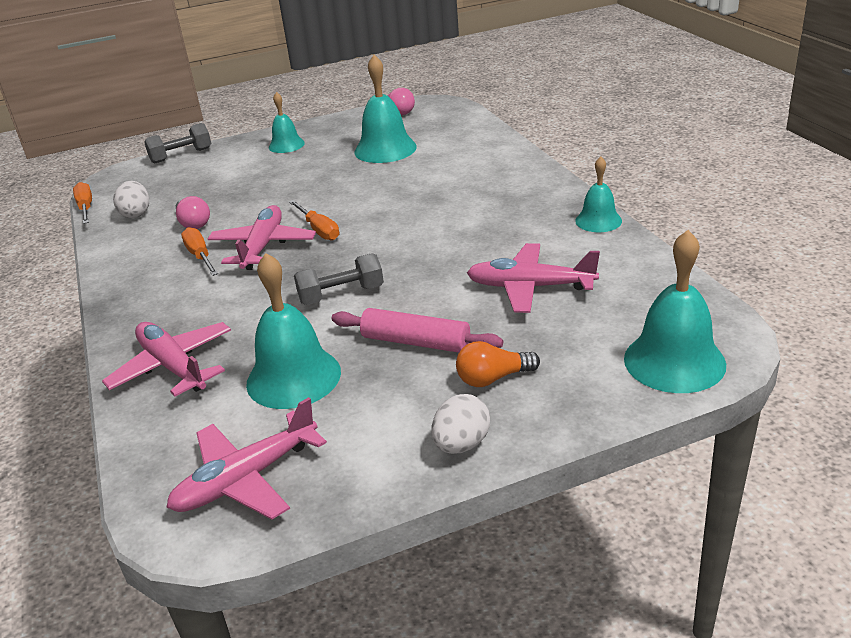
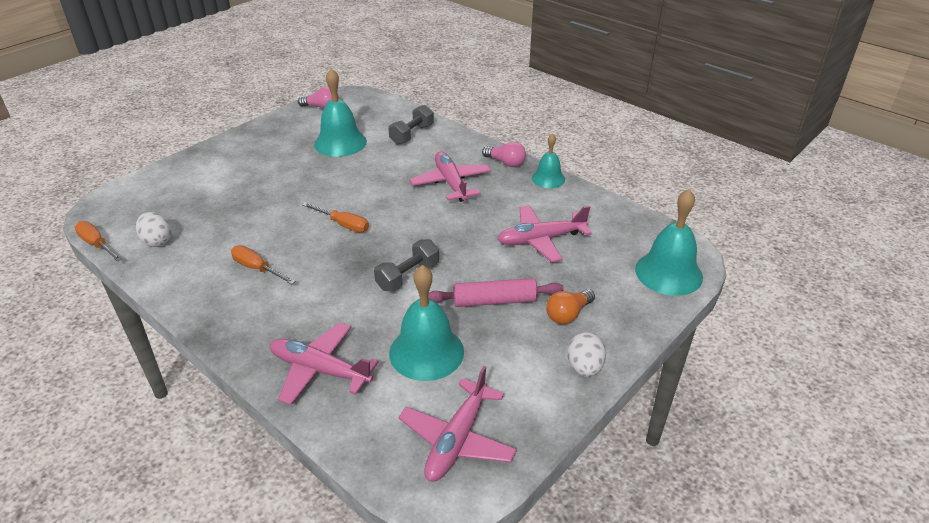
camera: 30 degrees left, 5 degrees up
grey dumbbell [144,123,211,163] -> grey dumbbell moved to [388,105,434,145]
pink light bulb [176,196,210,229] -> pink light bulb moved to [482,142,526,167]
pink plane [207,205,316,270] -> pink plane moved to [409,152,491,202]
turquoise bell [269,92,305,153] -> none

